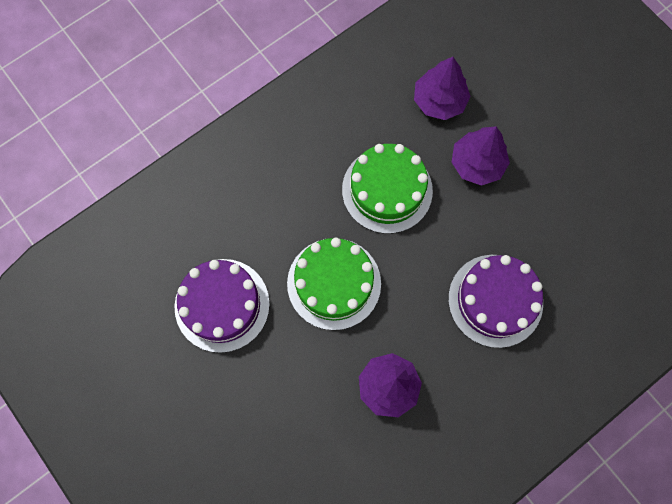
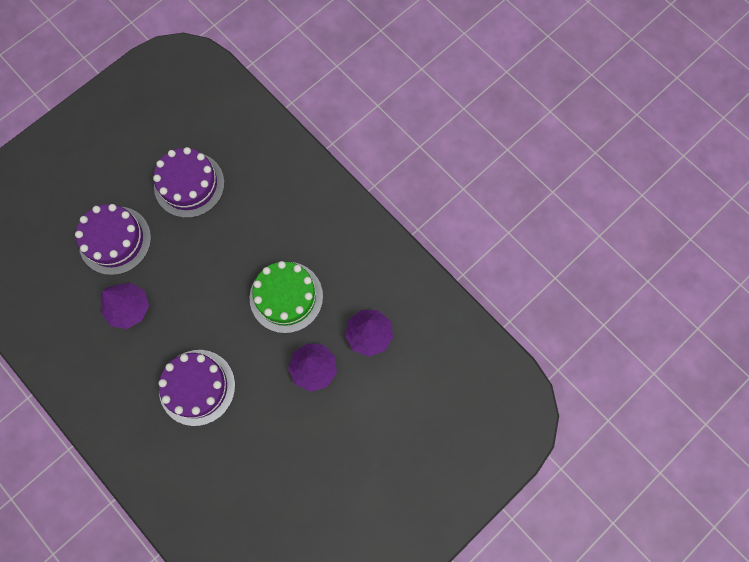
camera: 85 degrees right, 0 degrees up
green cake [287,238,381,330] -> none
none -> purple cake [75,204,151,275]

